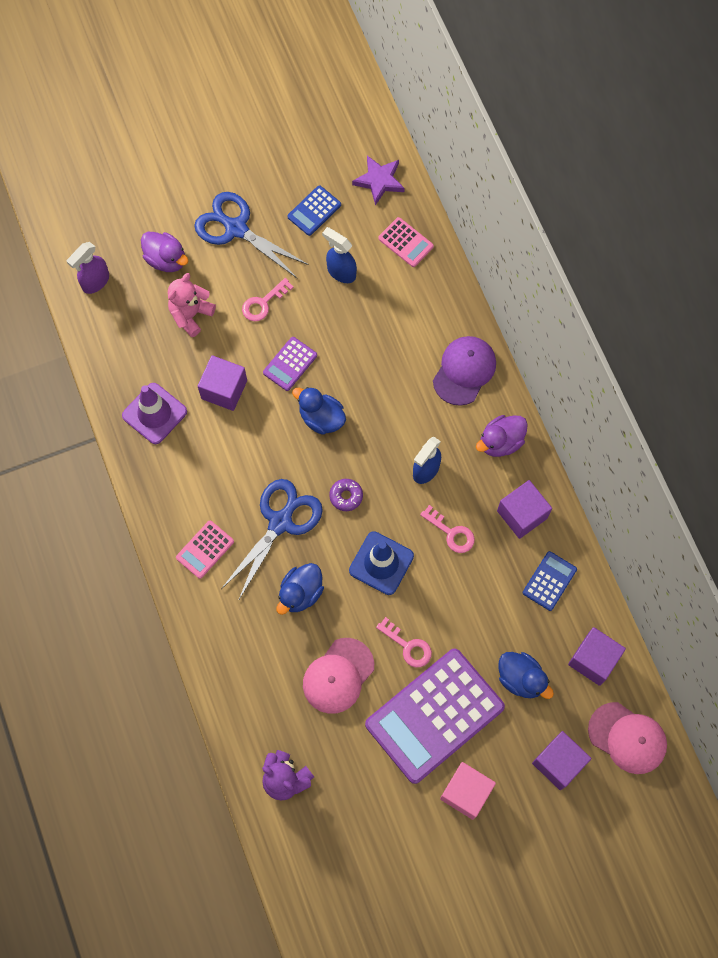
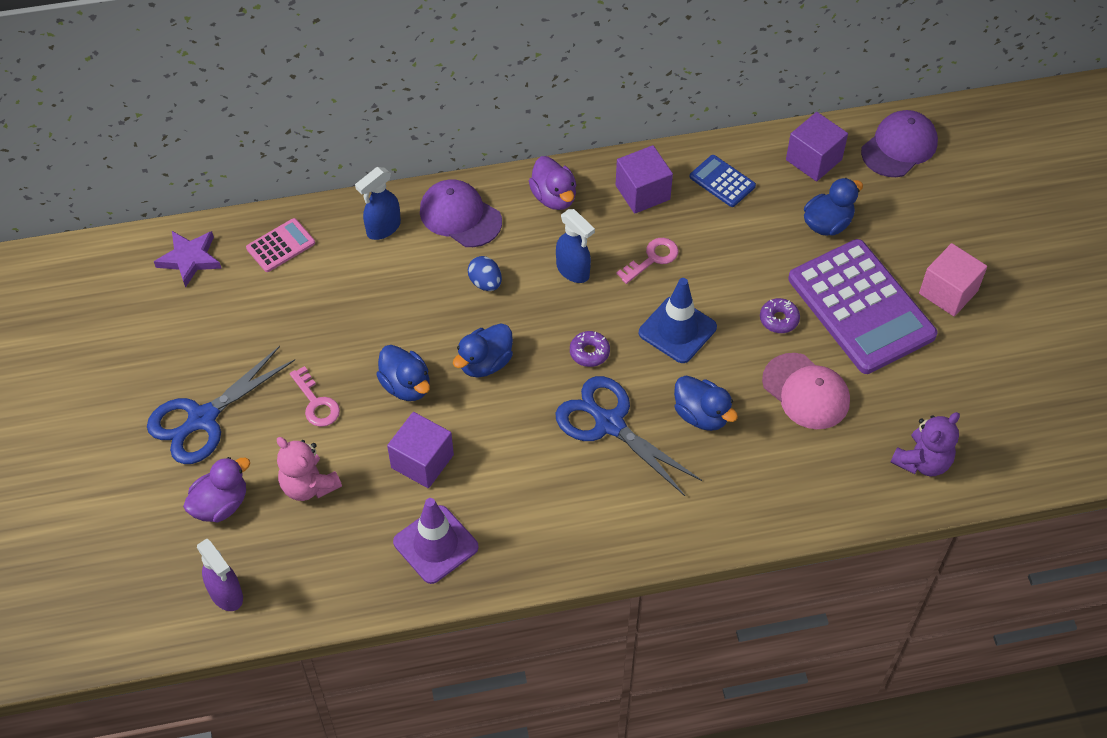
camera: 80 degrees left, 15 degrees down
pink calculator [176,521,234,579] -> none
purple calculator [263,337,317,391] -> blue duck [376,345,430,401]
blue calculator [287,185,341,236] -> none
blue spray bottle [322,227,357,283] -> blue spray bottle moved to [355,167,401,240]
pink key [376,617,432,668] -> purple donut [760,298,800,333]
purple cube [532,731,591,790] -> none
pink cap [588,702,667,774] -> purple cap [861,110,938,177]
none -> blue egg [468,256,502,291]

